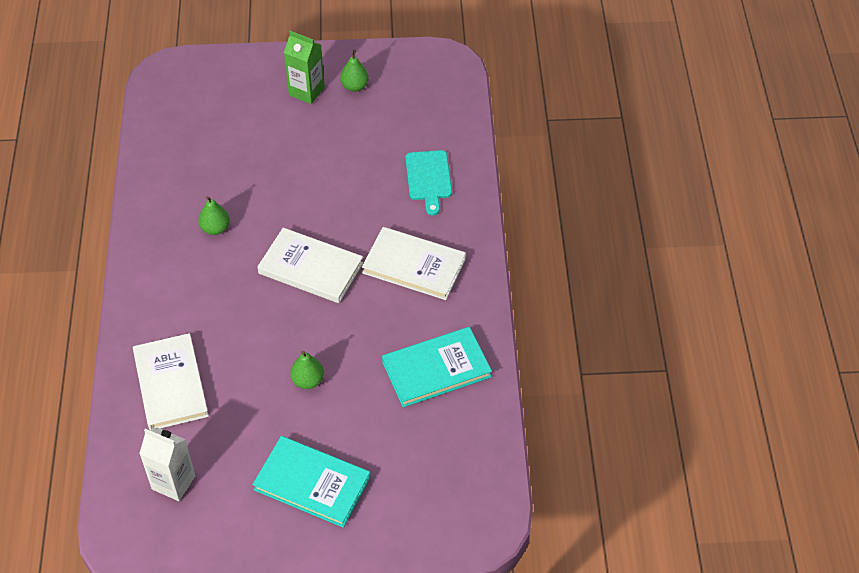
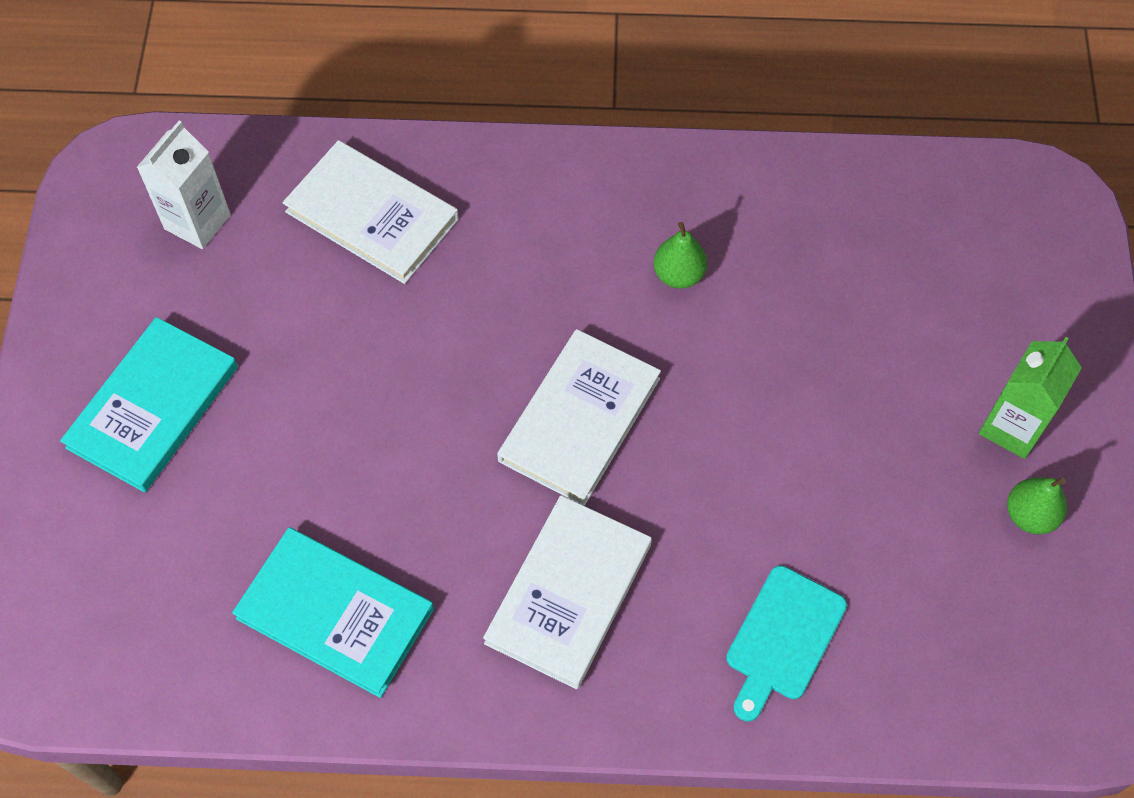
camera: 95 degrees right, 10 degrees up
white book [133,333,209,430] -> white book turned 45 degrees clockwise [283,140,459,284]
green pear [291,351,324,389] -> none
turquoise book [382,327,492,407] -> turquoise book turned 45 degrees counterclockwise [232,527,434,698]
turquoise cutting board [405,150,452,215] -> turquoise cutting board turned 60 degrees counterclockwise [726,565,847,721]

